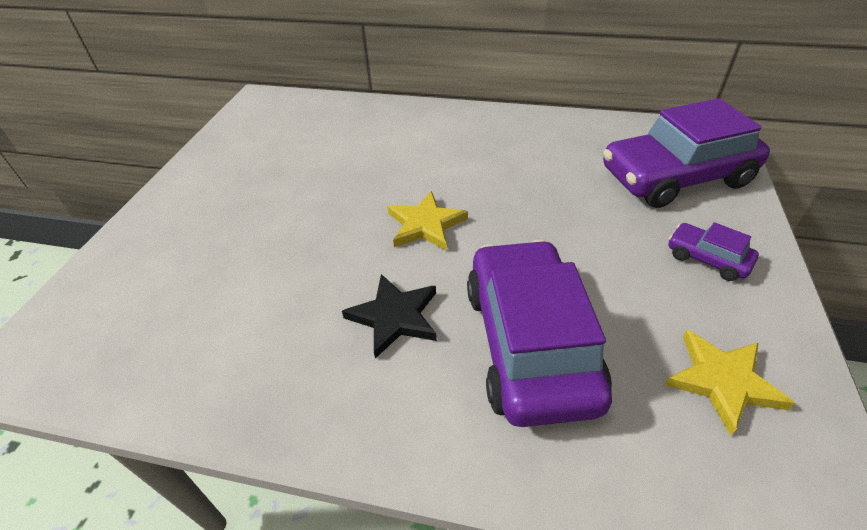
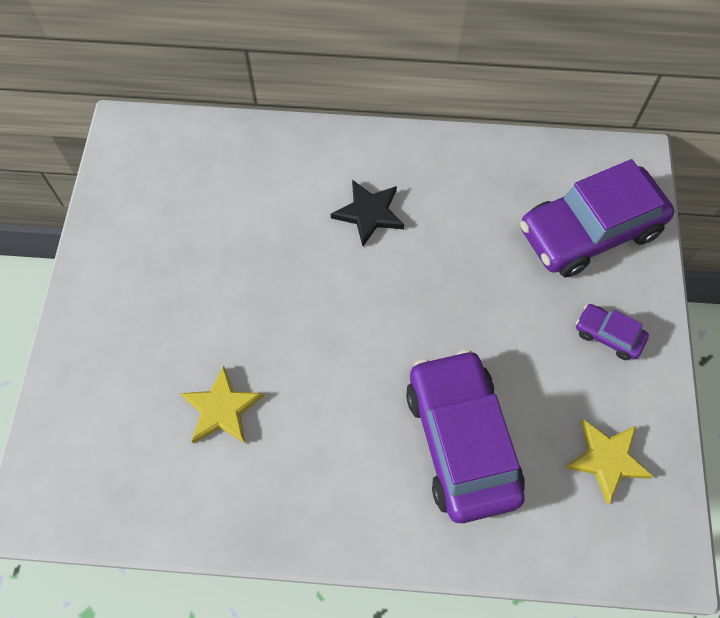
camera: 10 degrees left, 20 degrees up
black star [342,274,437,359] -> black star moved to [331,180,404,246]
yellow star [387,191,468,251] -> yellow star moved to [180,365,264,444]

